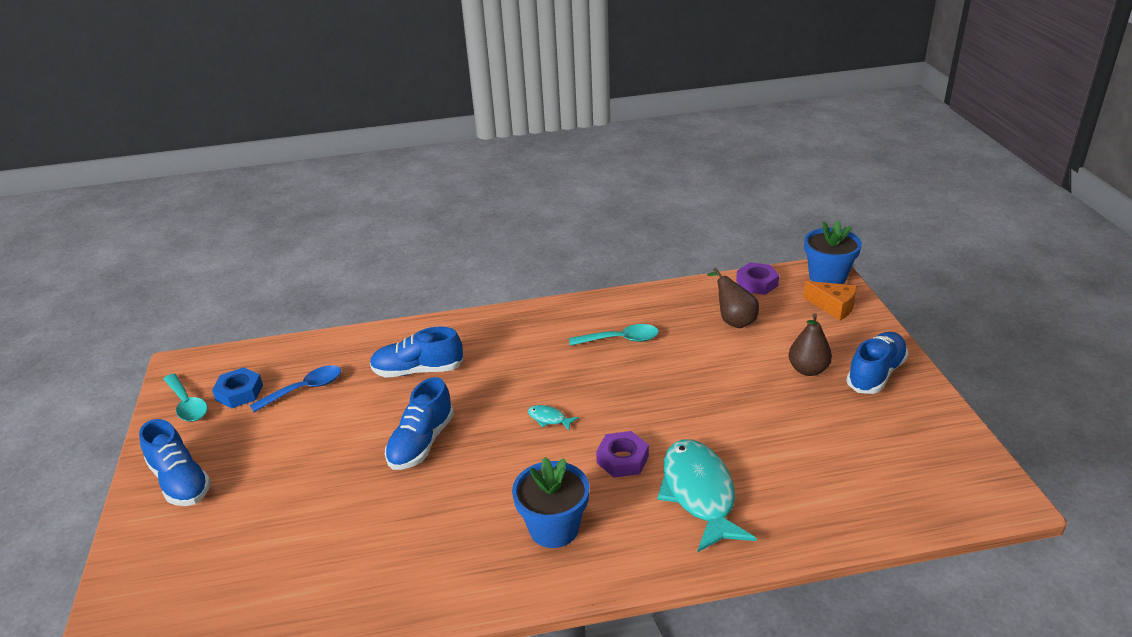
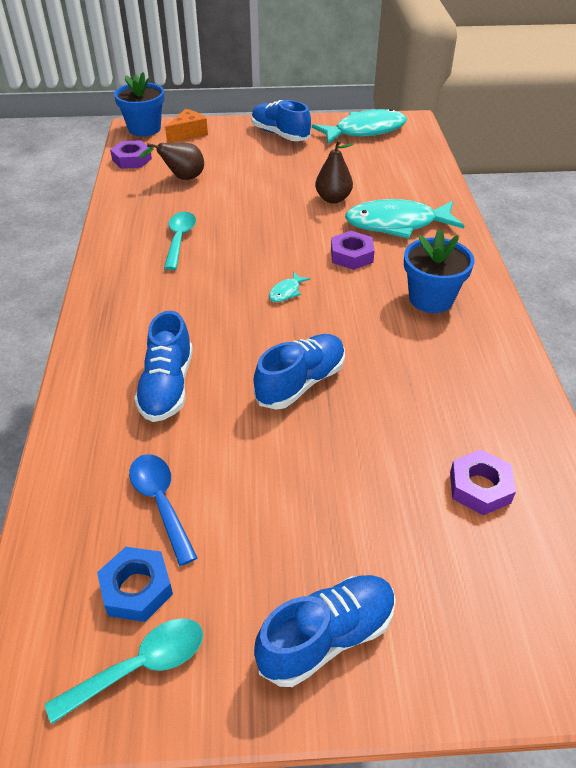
camera: 85 degrees left, 10 degrees up
blue shoe [385,377,454,470] -> blue shoe turned 75 degrees counterclockwise [254,334,345,410]
brown pear [789,313,832,376] -> brown pear moved to [315,140,353,203]
none -> turquoise fish [312,109,407,144]
none -> purple nut [450,450,516,515]

